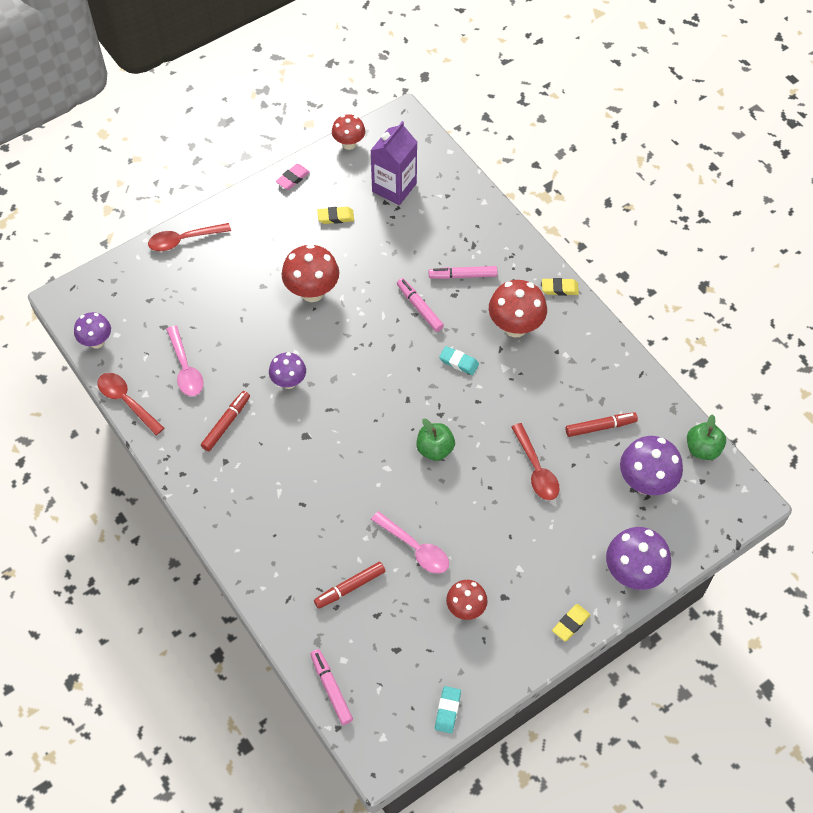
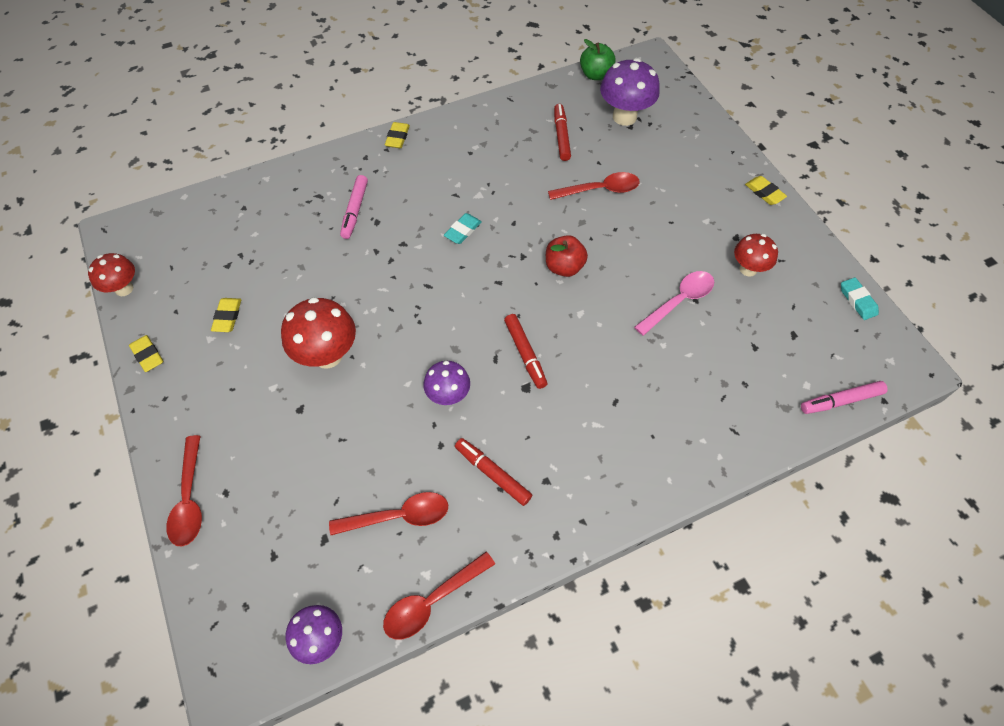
camera: 80 degrees left, 0 degrees up
pink spoon [166,326,204,396] -> red spoon [329,492,448,535]
pink eraser [276,164,310,190] -> yellow eraser [129,335,164,372]
red marker [314,562,385,609] -> red marker moved to [504,314,547,389]
purple carton [370,121,417,205] -> none
pink marker [397,278,444,332] -> none
green apple [416,419,455,461] -> red apple [546,235,588,277]
turquoise eraser [435,686,461,733] -> turquoise eraser turned 45 degrees clockwise [841,277,879,320]
red mushroom [489,280,547,337] -> none
purple mushroom [606,527,671,590] -> none

